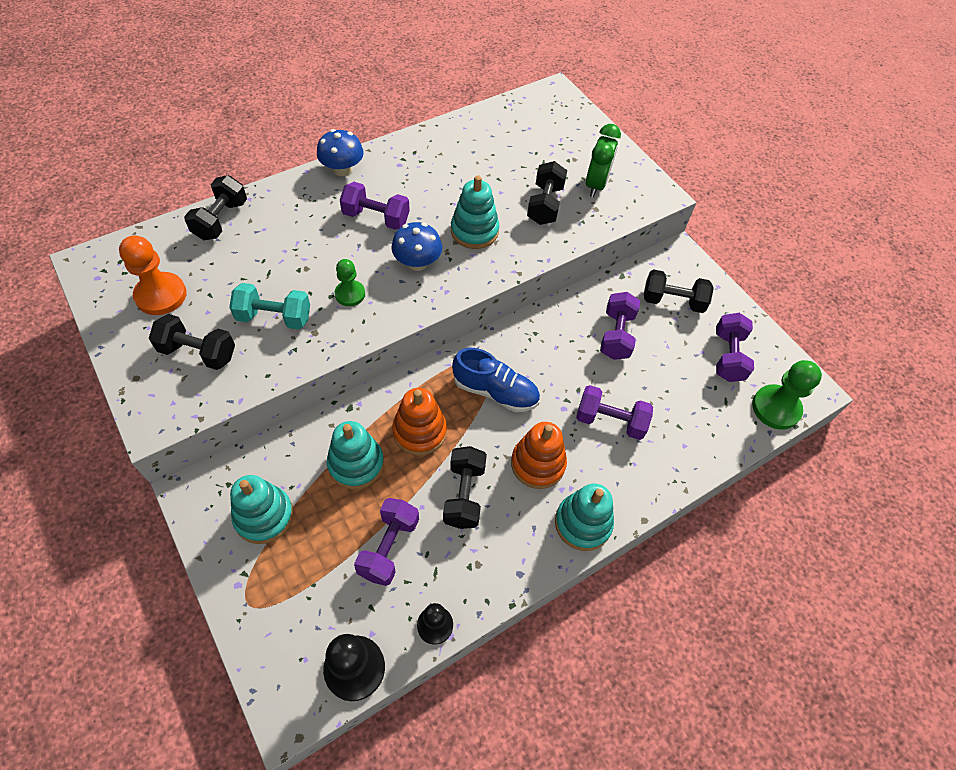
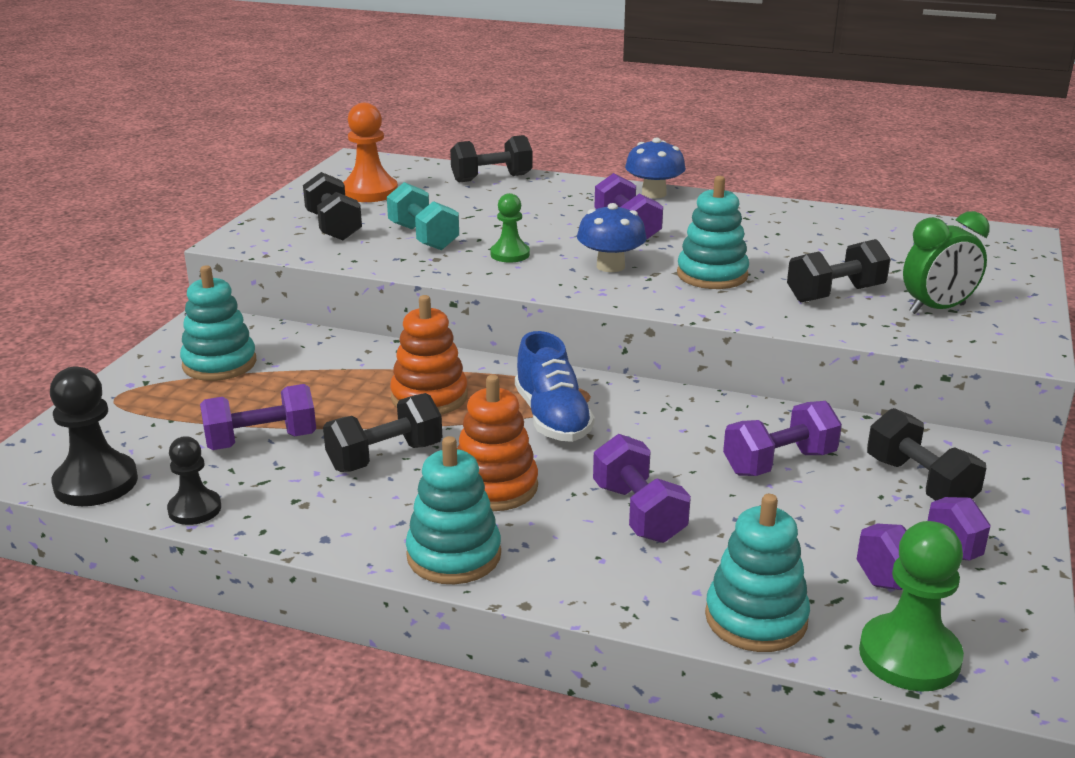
camera: 55 degrees right, 30 degrees down
turquoise stacking toy [327,421,384,489] -> turquoise stacking toy moved to [705,494,810,652]

